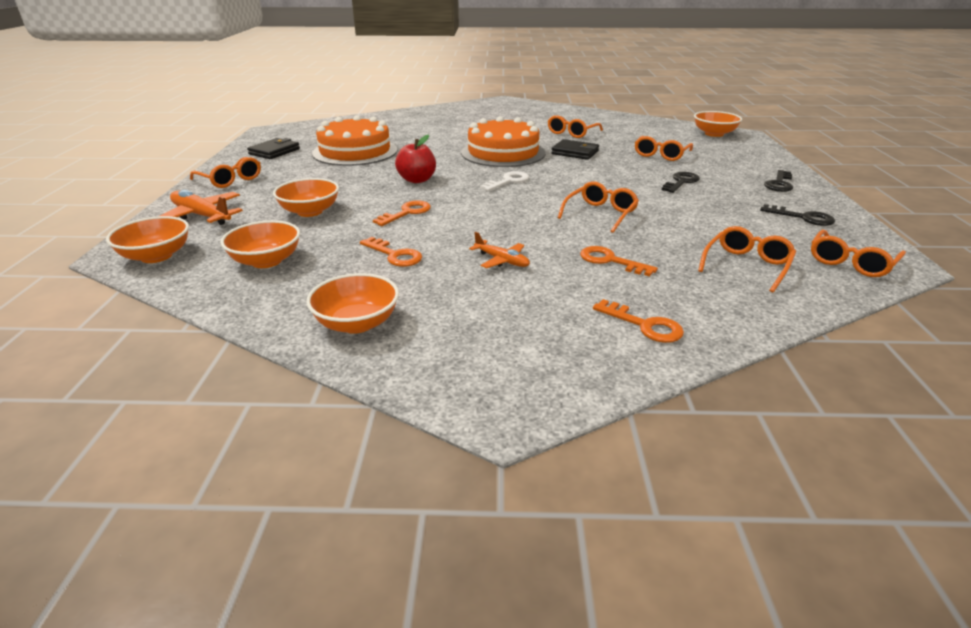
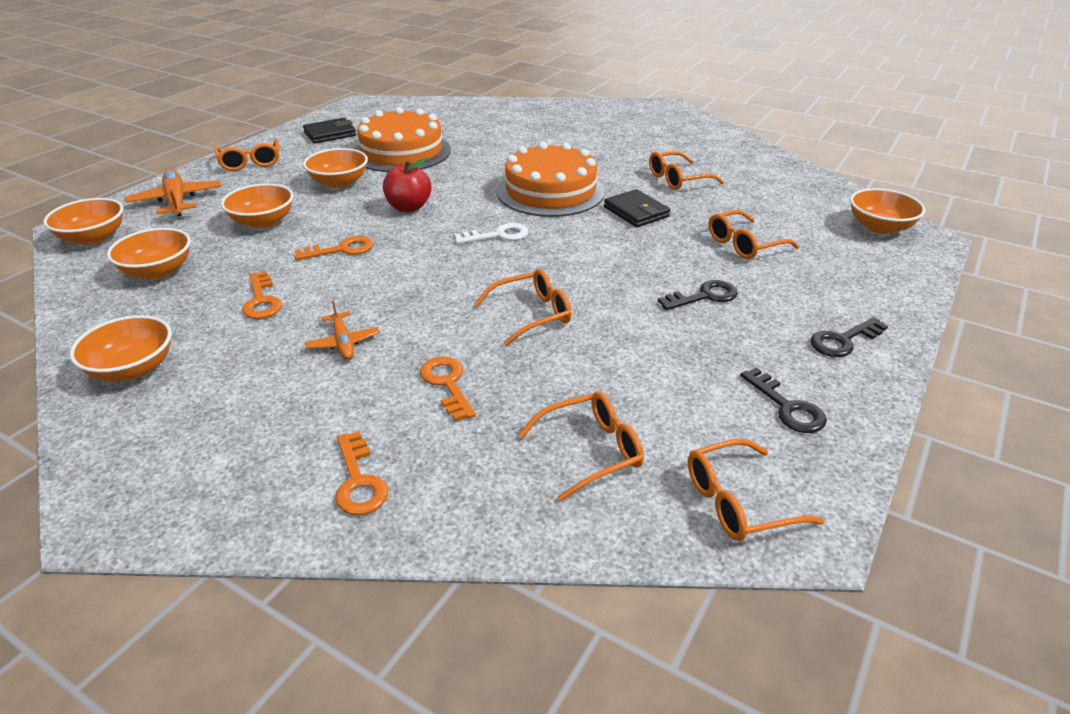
camera: 30 degrees right, 5 degrees up
none -> orange bowl [303,148,368,188]

